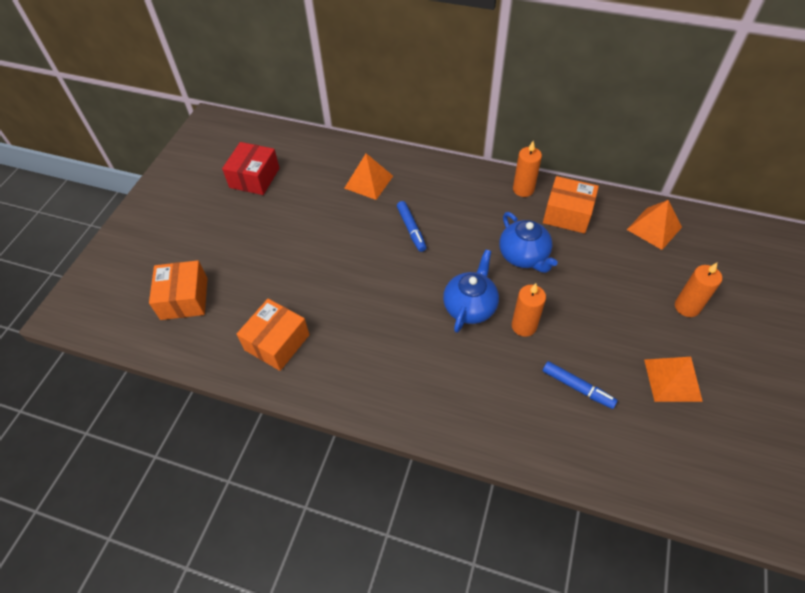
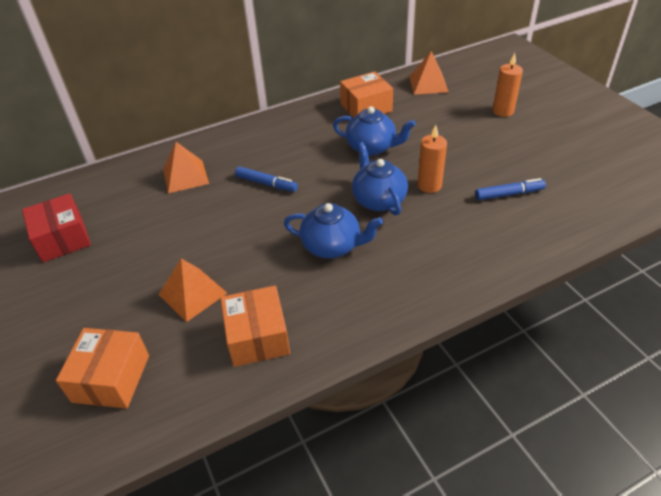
camera: 45 degrees left, 10 degrees down
orange box [149,260,208,320] -> orange box turned 60 degrees clockwise [56,328,149,409]
orange candle [513,141,542,197] -> none
orange pyramid [644,357,703,402] -> orange pyramid moved to [158,259,227,322]
none -> blue teapot [284,203,383,258]

